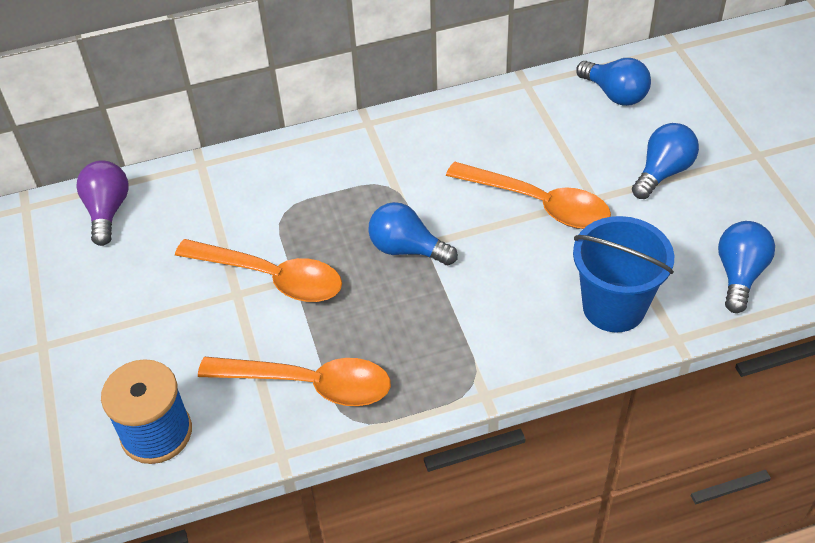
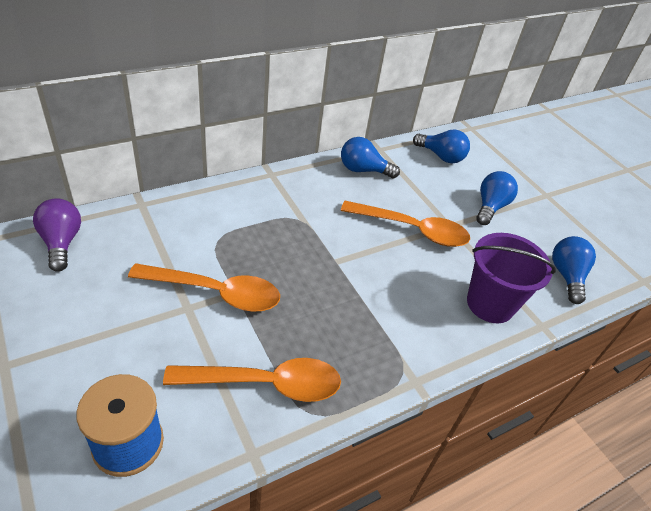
camera: 20 degrees left, 5 degrees down
blue light bulb [368,202,458,265] -> blue light bulb moved to [341,137,400,178]
blue bucket [573,216,674,332] -> purple bucket [467,233,556,323]

